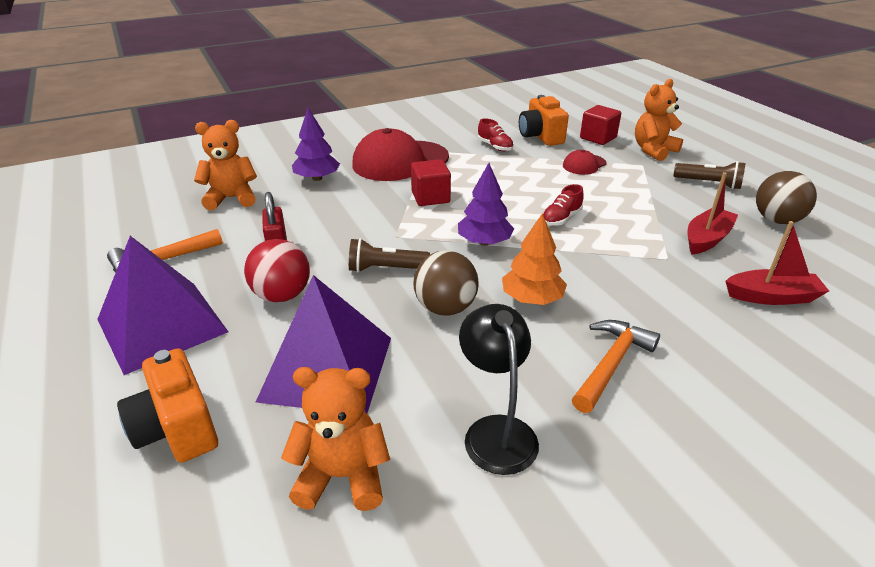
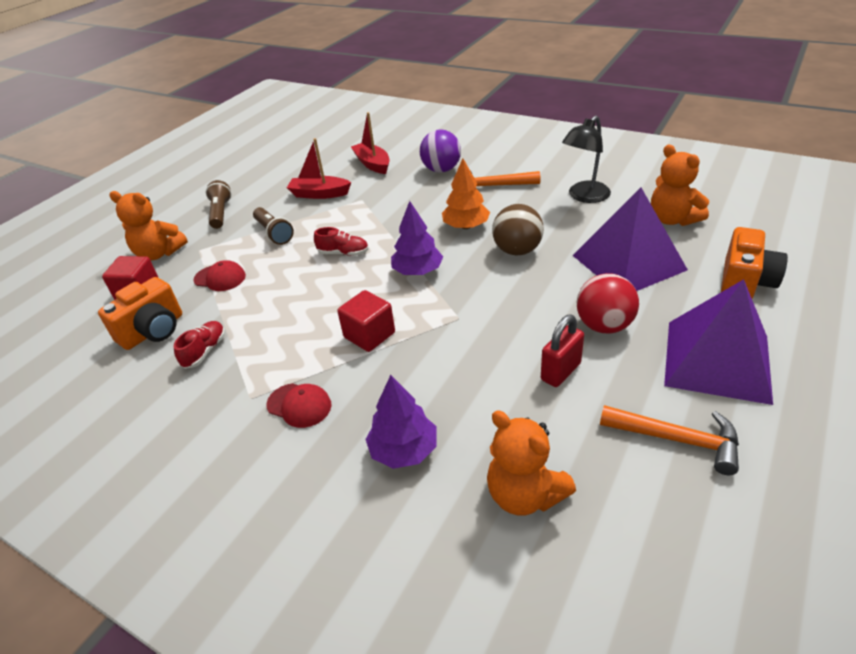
camera: 120 degrees left, 5 degrees up
brown flashlight [349,238,430,272] -> brown flashlight moved to [253,207,294,245]
red cap [352,128,449,181] -> red cap [267,383,332,428], size x0.48
brown ball [756,171,817,224] -> none
none -> purple ball [420,129,461,173]

